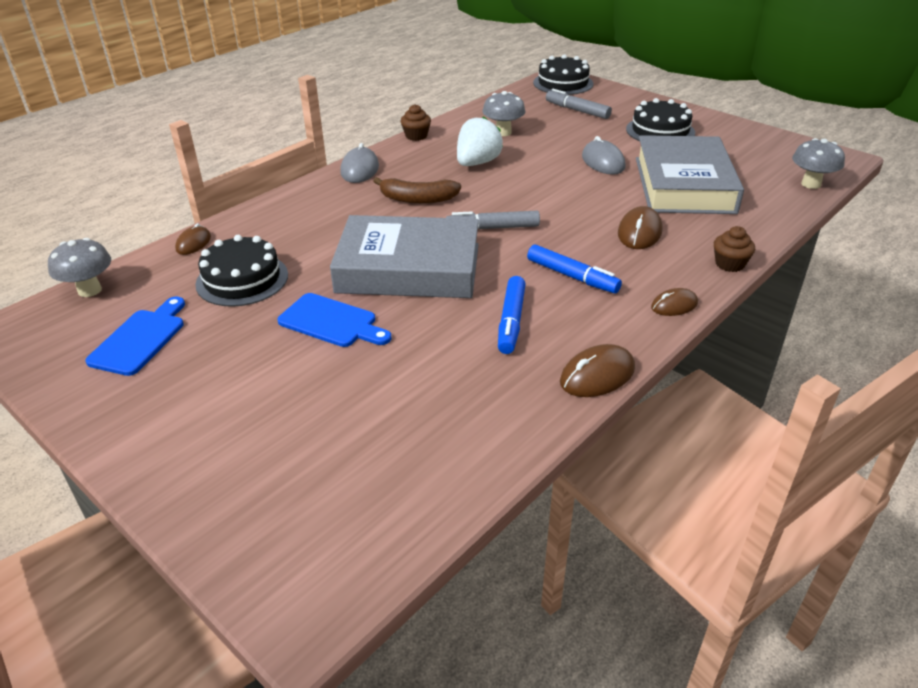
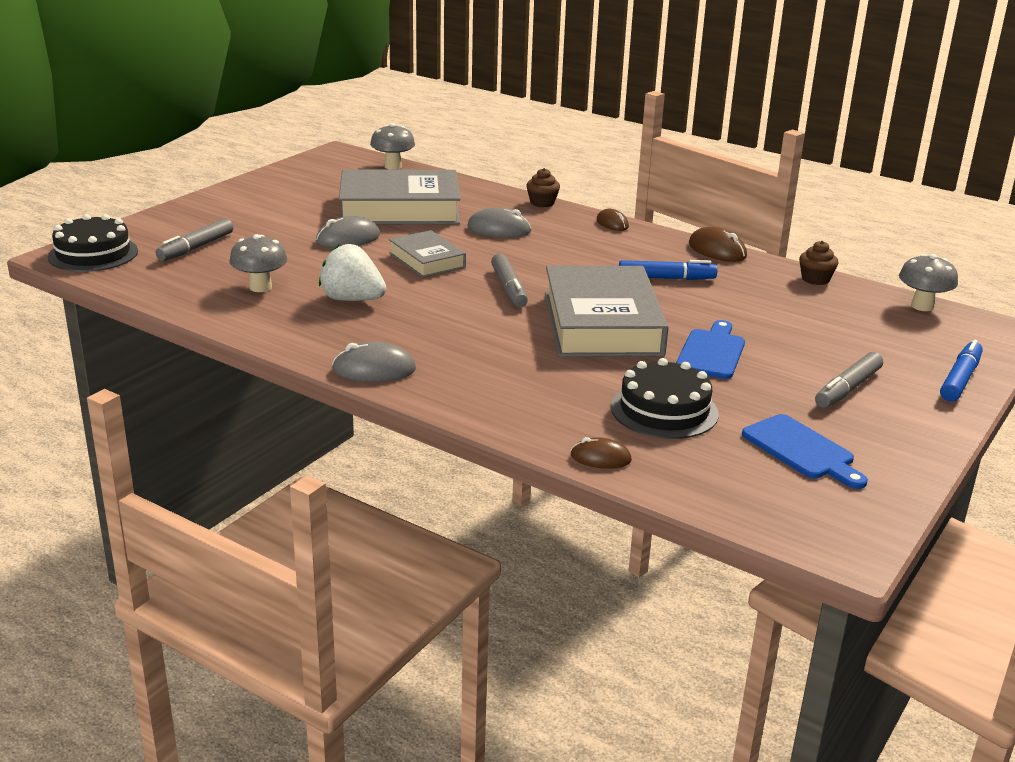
camera: 100 degrees left, 10 degrees down
grey mushroom [48,238,111,297] -> grey mushroom moved to [899,254,958,311]
blue cutting board [85,296,185,376] -> blue cutting board turned 135 degrees counterclockwise [742,414,868,489]
brown banana [374,177,461,204] -> none
brown cupcake [401,104,431,141] -> brown cupcake moved to [799,241,839,285]
blue marker [527,244,622,293] -> blue marker moved to [940,340,982,402]
brown mouse [618,206,663,249] -> grey mouse [467,208,532,238]
black cake [626,98,695,141] -> none
none -> grey book [389,230,466,278]
none -> grey marker [815,352,883,408]

